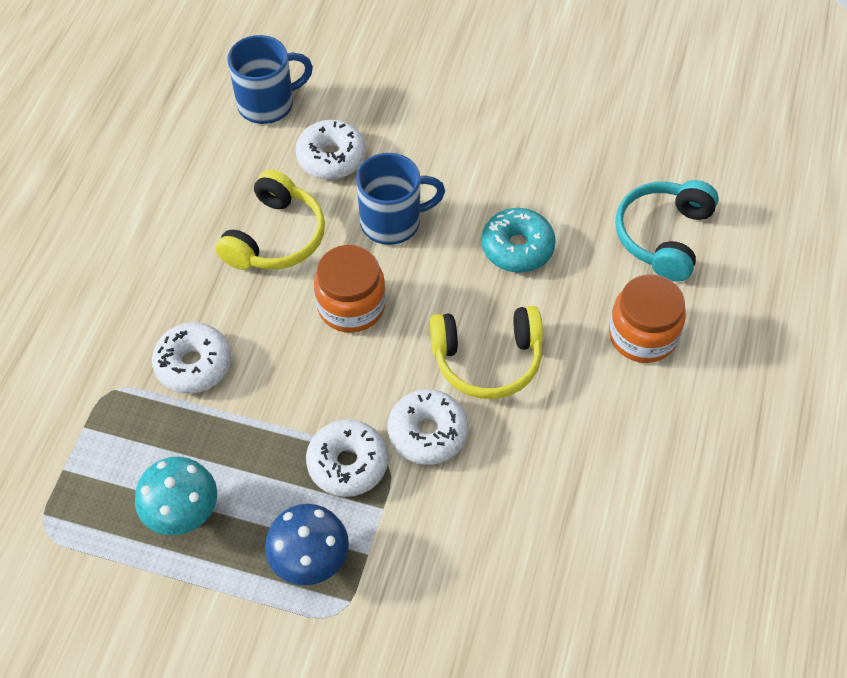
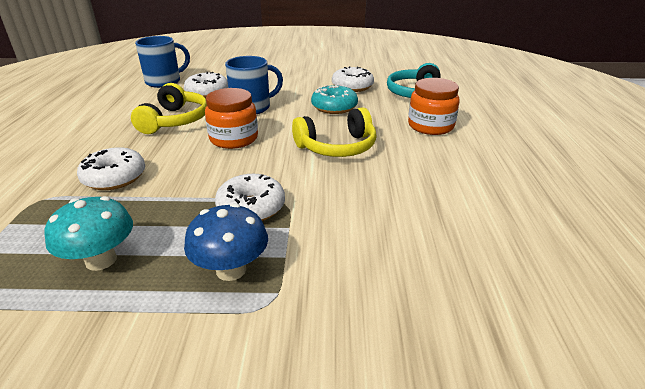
camera: 15 degrees left, 25 degrees down
white donut [387,389,468,465] -> white donut moved to [332,66,374,92]

